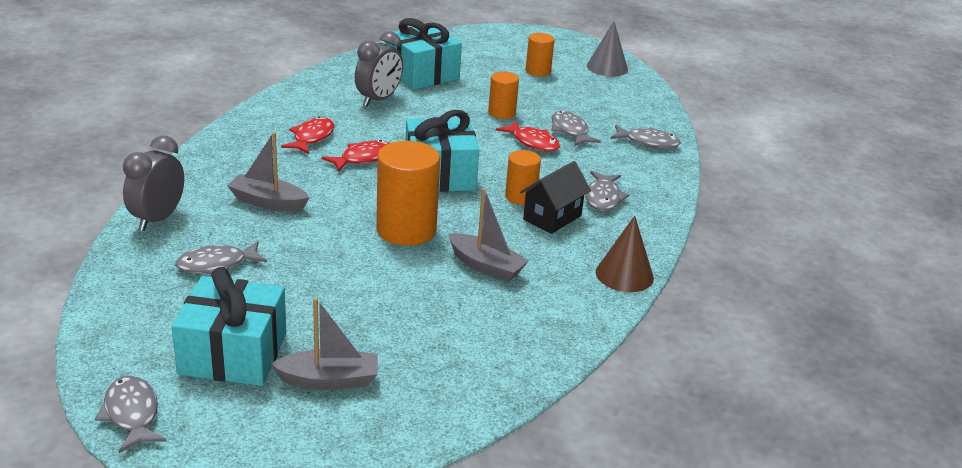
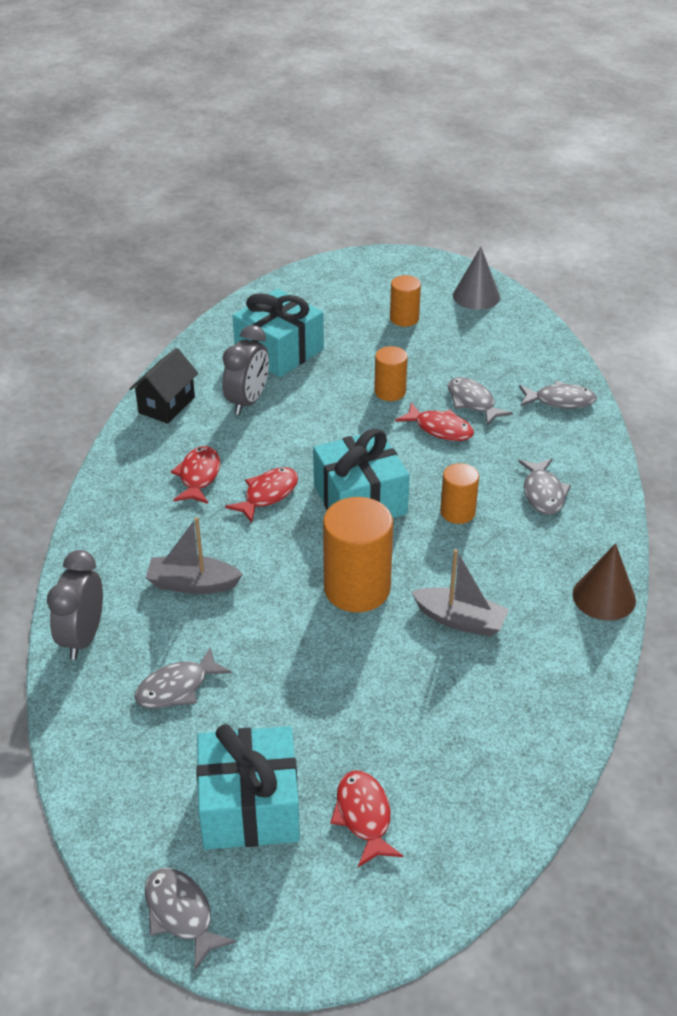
camera: 10 degrees left, 10 degrees up
grey boat [271,298,378,390] -> red fish [330,771,403,867]
black house [520,161,591,234] -> black house moved to [129,348,198,424]

